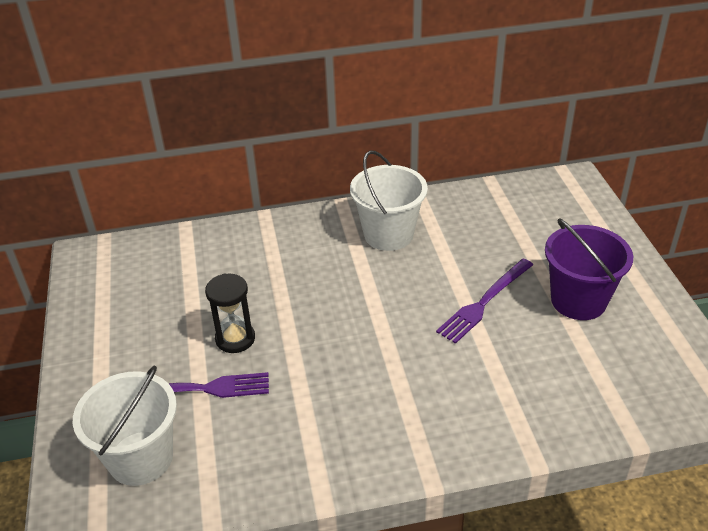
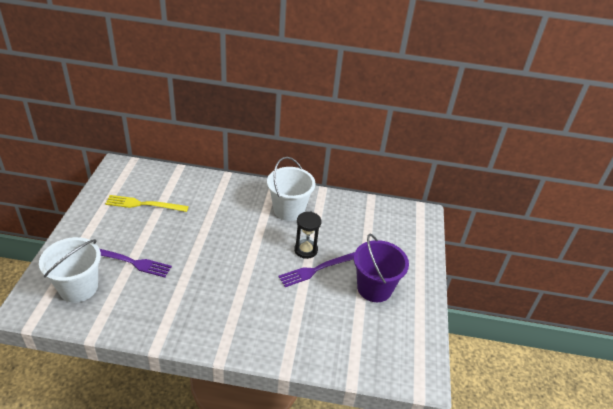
camera: 15 degrees right, 0 degrees up
black hourglass [205,273,255,353] -> black hourglass moved to [294,211,322,259]
none -> yellow fork [105,195,189,212]

